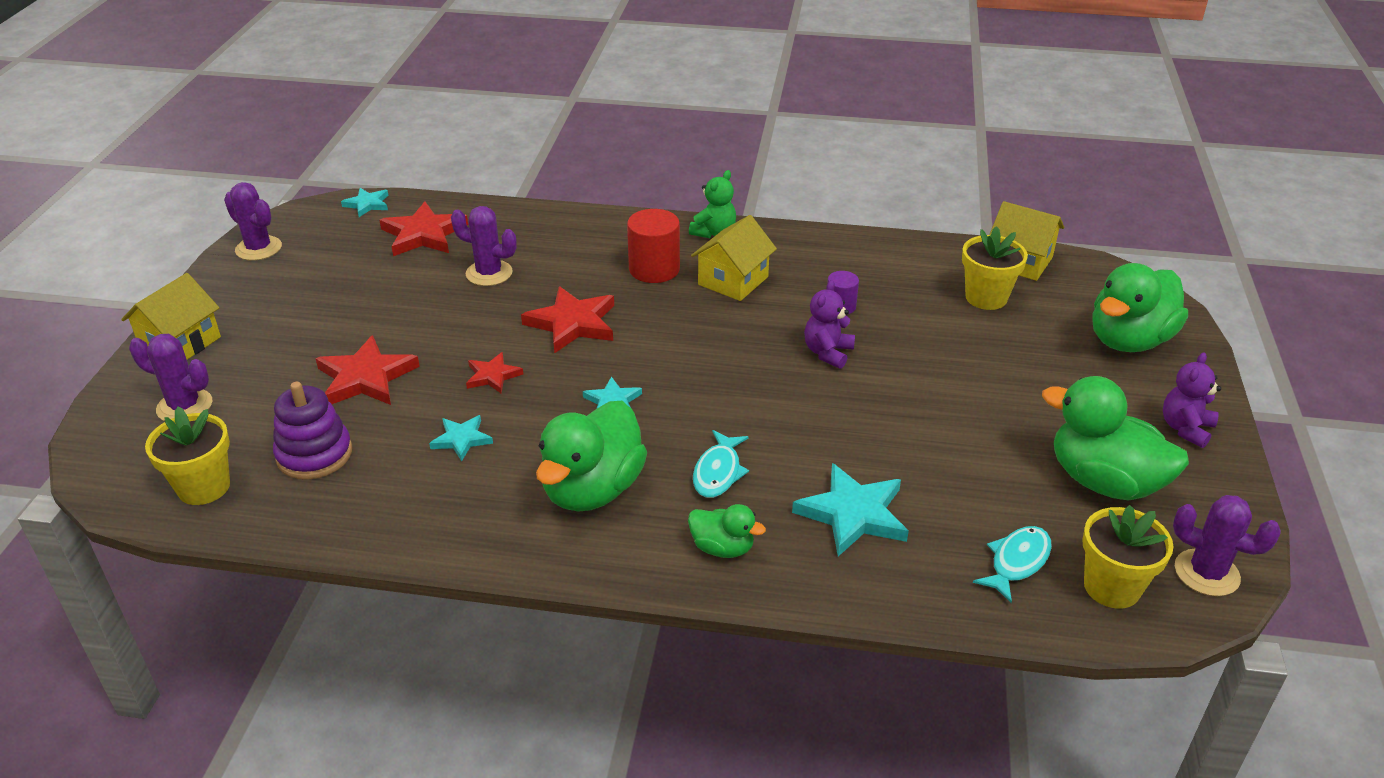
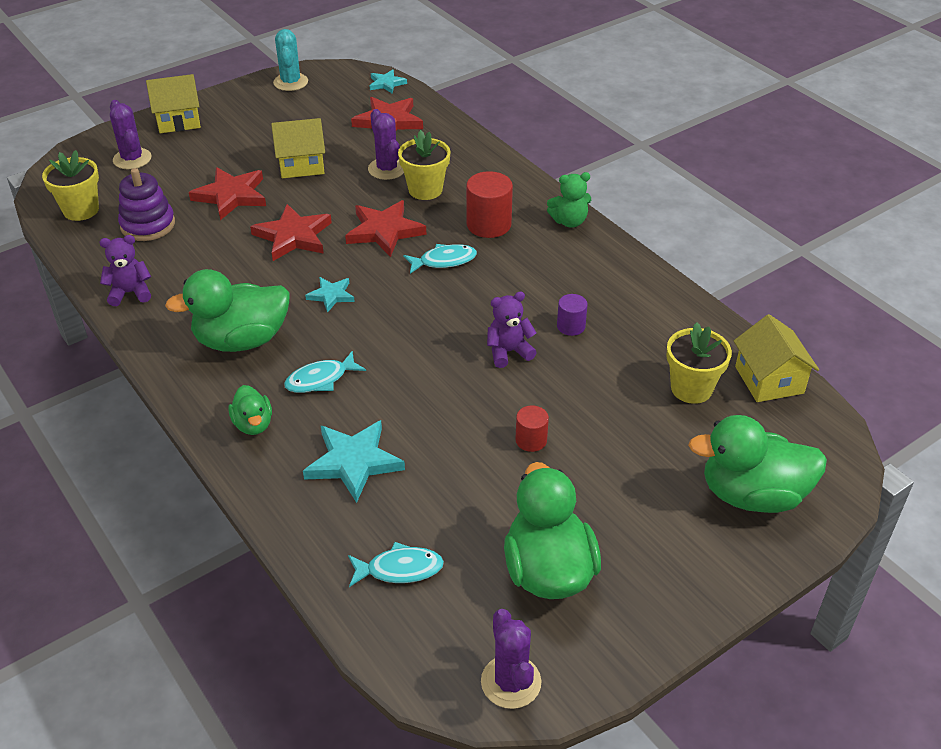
camera: 45 degrees right, 5 degrees up
purple cactus [224,182,282,261] -> turquoise cactus [273,29,308,91]
turquoise star [429,415,493,461] -> none
red star [466,352,523,393] -> red star [250,204,332,261], size x1.76
yellow house [691,215,777,301] -> yellow house moved to [271,118,325,178]
yellow flower pot [1082,505,1174,609] -> yellow flower pot moved to [398,130,451,200]
purple teddy bear [1163,352,1221,448] -> purple teddy bear moved to [100,235,151,306]
none -> turquoise fish [403,244,477,274]
none -> red cylinder [515,405,549,452]

